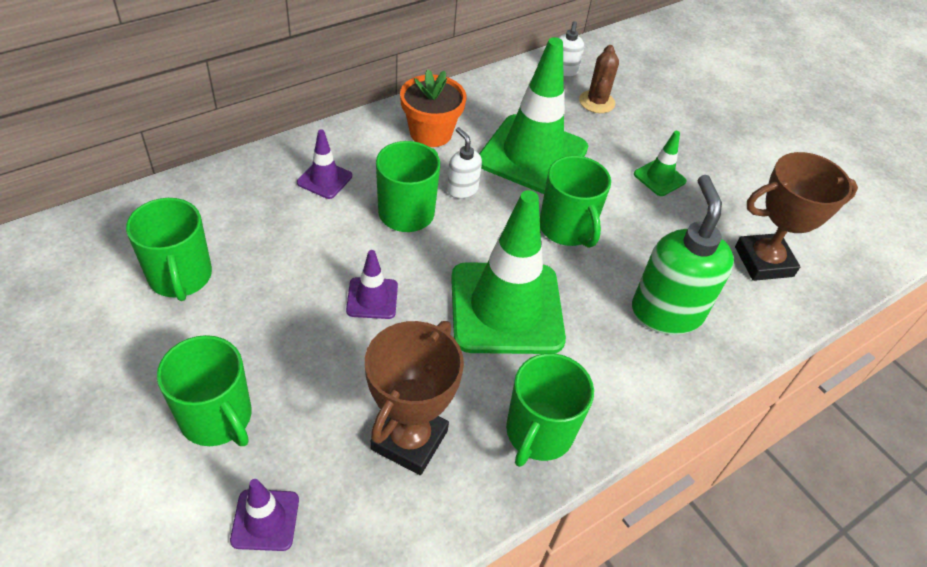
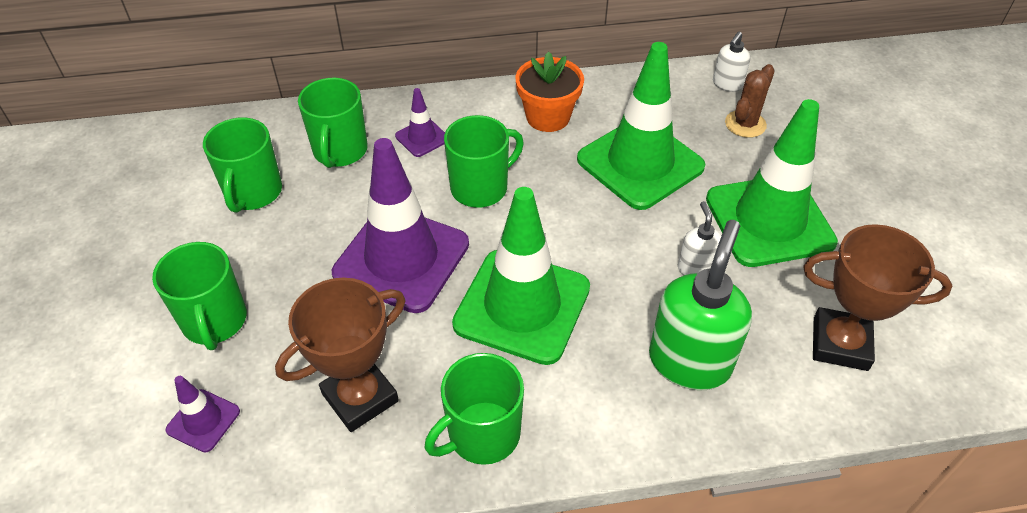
camera: 30 degrees right, 0 degrees up
purple traffic cone [346,250,398,319] -> purple traffic cone [332,138,469,313], size x2.26
white soap dispenser [447,127,482,199] -> white soap dispenser moved to [678,201,722,275]
green mug [540,156,611,248] -> green mug moved to [298,78,368,168]
green traffic cone [634,131,687,196] -> green traffic cone [706,99,838,267], size x2.26

